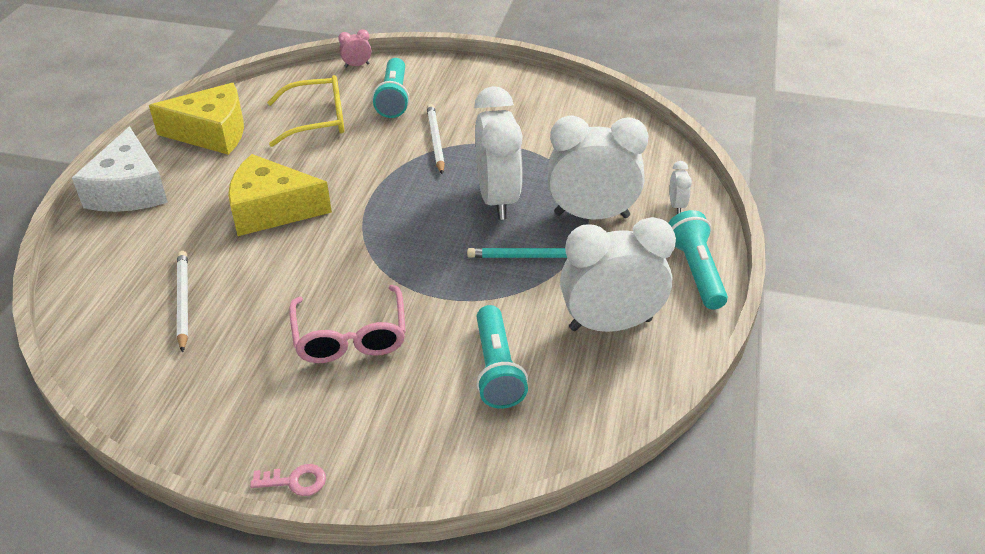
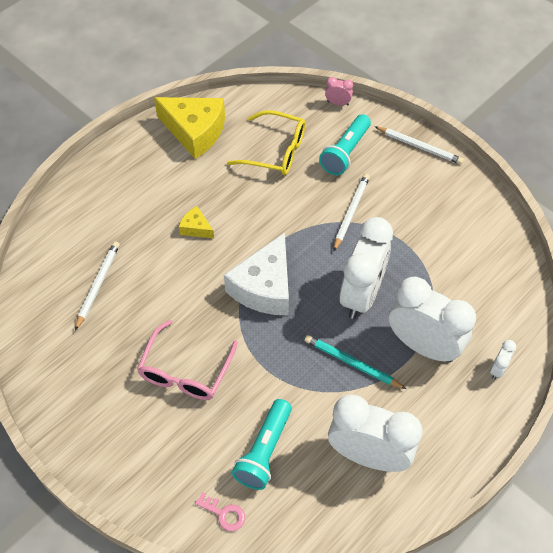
camera: 30 degrees right, 15 degrees up
white cheese [72,126,168,212] -> white cheese moved to [224,232,289,316]
yellow cheese [228,154,332,236] -> yellow cheese [179,206,214,238], size x0.47
pink key [250,464,326,496] -> pink key moved to [195,492,245,531]
turquoise flashlight [668,210,728,310] -> none
none -> white pencil [374,126,464,165]

